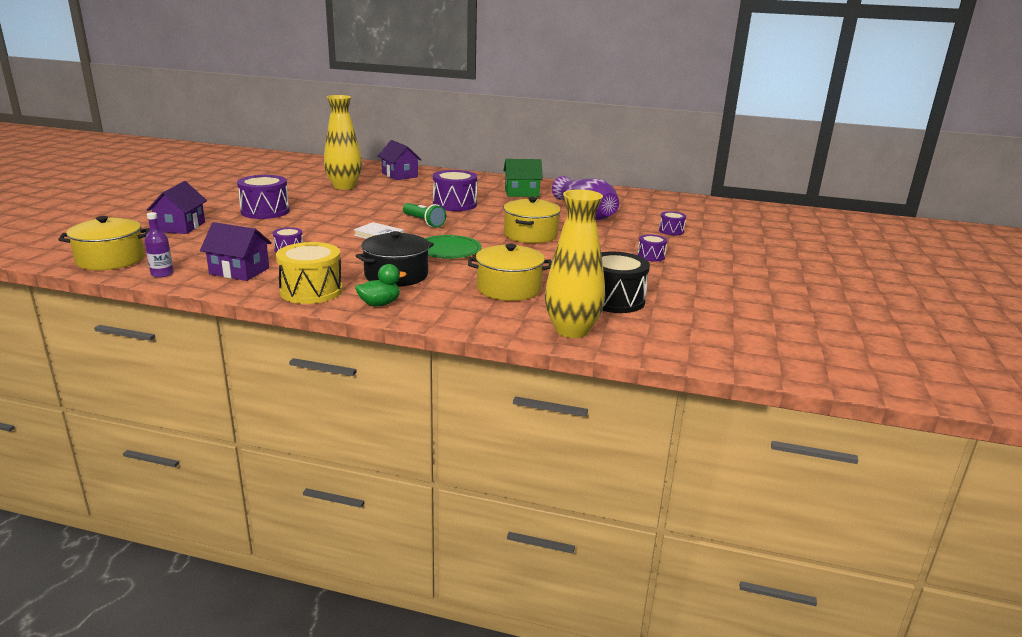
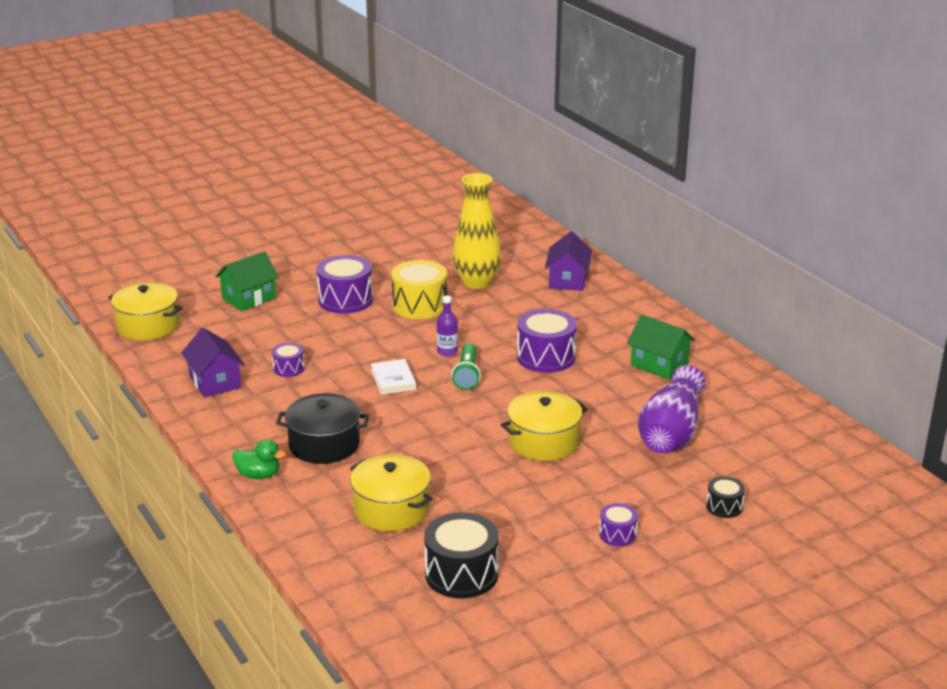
camera: 45 degrees right, 5 degrees up
purple bottle [145,212,174,278] -> purple bottle moved to [437,295,458,357]
purple house [147,181,207,234] -> green house [215,251,279,311]
yellow drum [276,242,343,304] -> yellow drum moved to [391,260,447,319]
green plate [425,235,482,258] -> none
yellow vase [545,189,605,338] -> none
purple drum [659,211,686,235] -> black drum [706,476,745,518]

